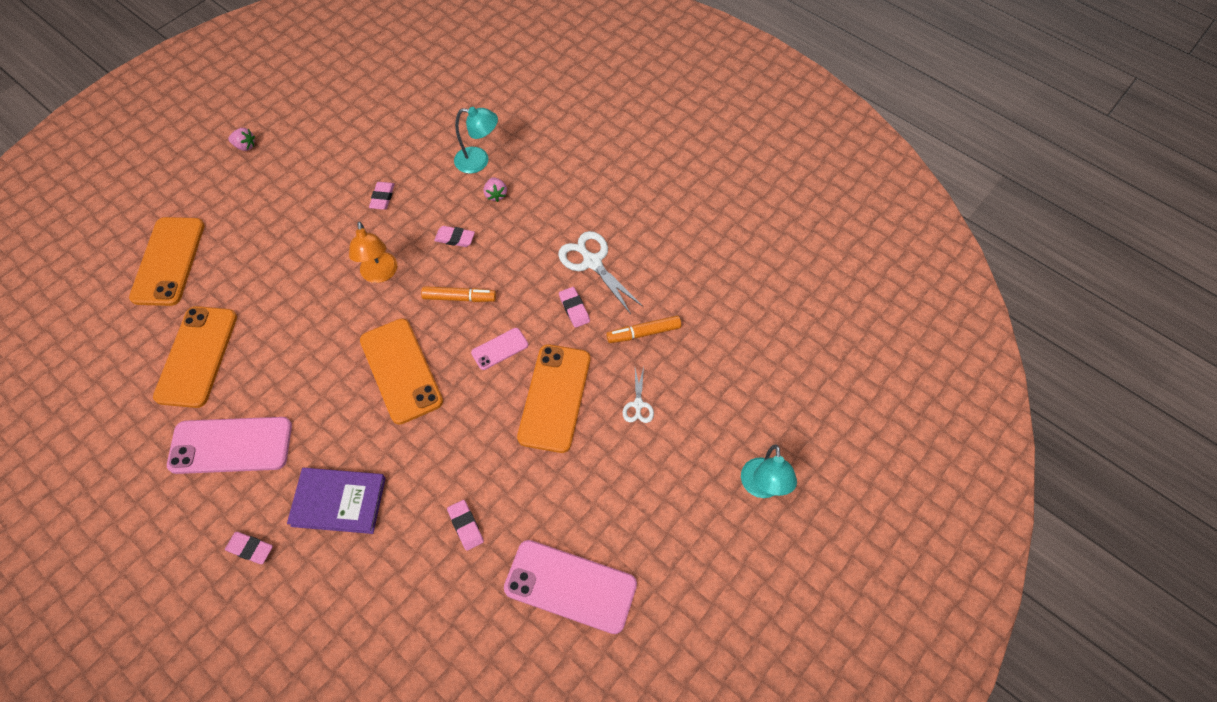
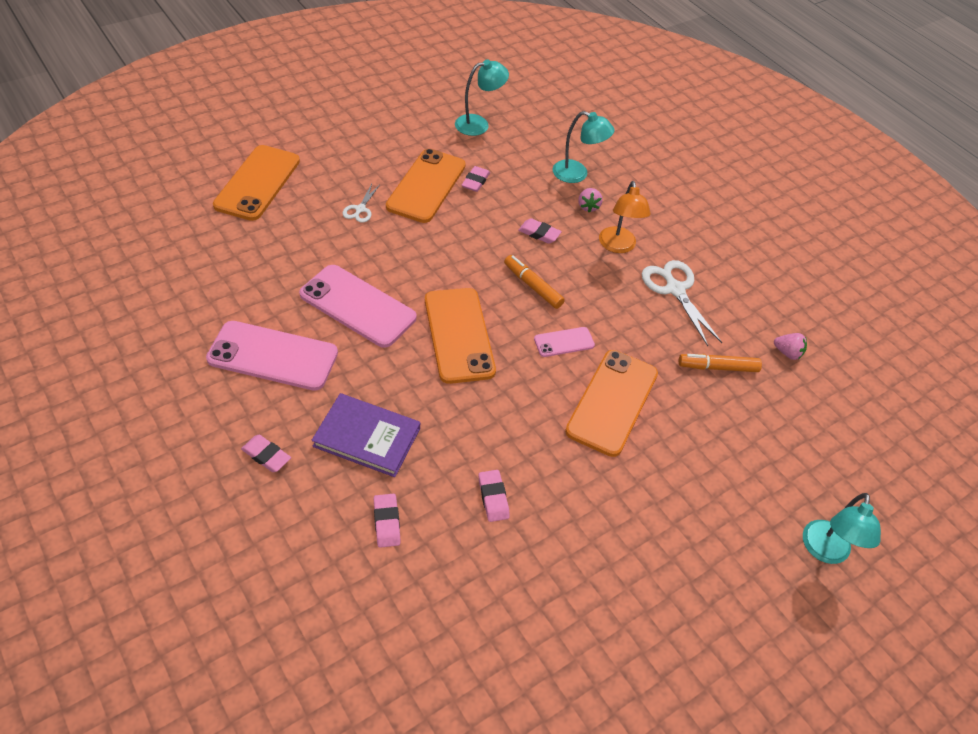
camera: 10 degrees right, 10 degrees down
orange phone [153,306,237,408] -> orange phone moved to [386,149,466,223]
pink strawberry [228,128,255,151] -> pink strawberry moved to [774,333,807,360]
orange lamp [349,222,397,283] -> orange lamp moved to [599,181,651,253]
orange marker [421,286,496,302] -> orange marker turned 150 degrees counterclockwise [504,255,565,309]
pink phone [504,540,637,634] -> pink phone moved to [299,265,416,348]
pink eraser [559,287,590,328] -> pink eraser moved to [374,494,401,548]
white scissors [623,367,654,423] -> white scissors moved to [342,184,380,223]
none -> turquoise lamp [455,59,509,136]

